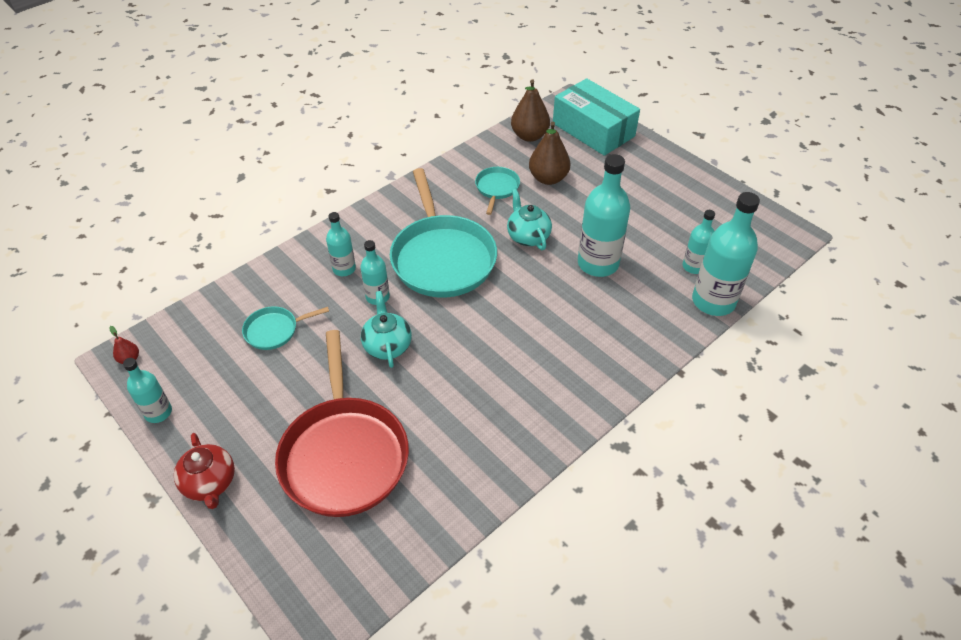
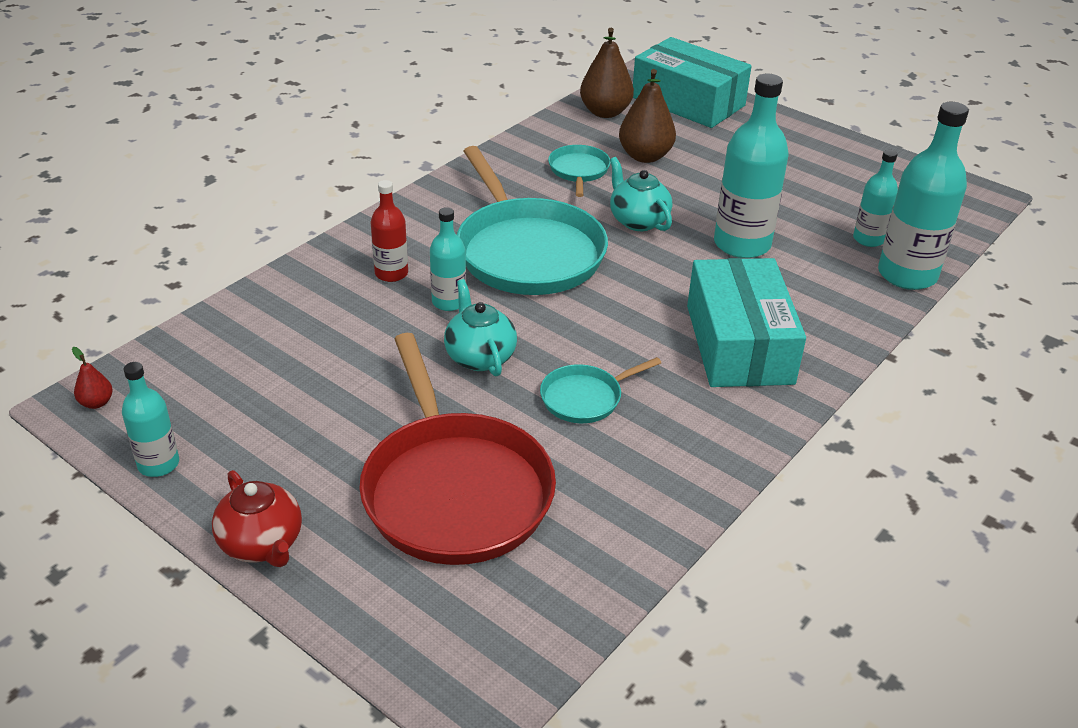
camera: 10 degrees left, 10 degrees down
turquoise pan [242,306,329,350] -> turquoise pan moved to [540,357,661,423]
turquoise bottle [326,212,356,276] -> red bottle [370,180,408,282]
none -> turquoise box [687,258,806,387]

